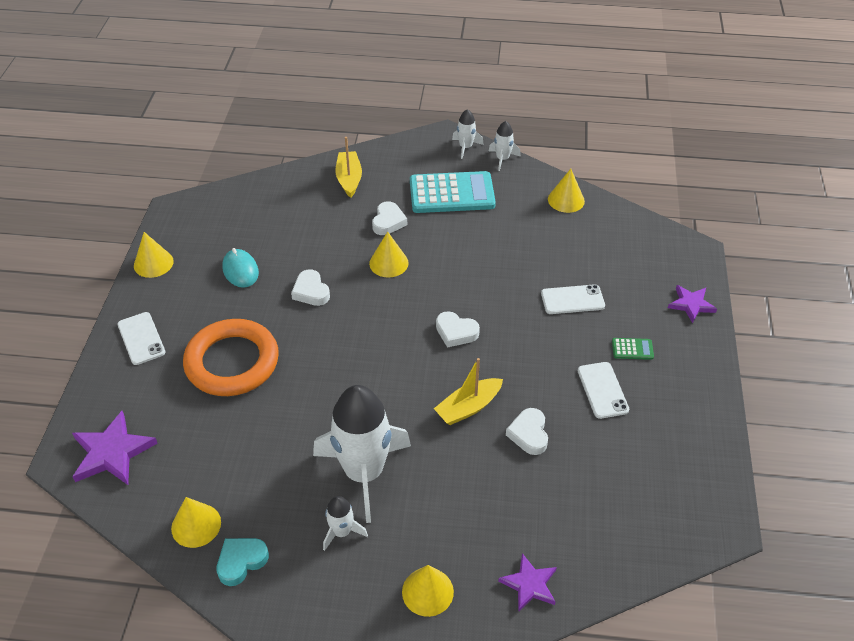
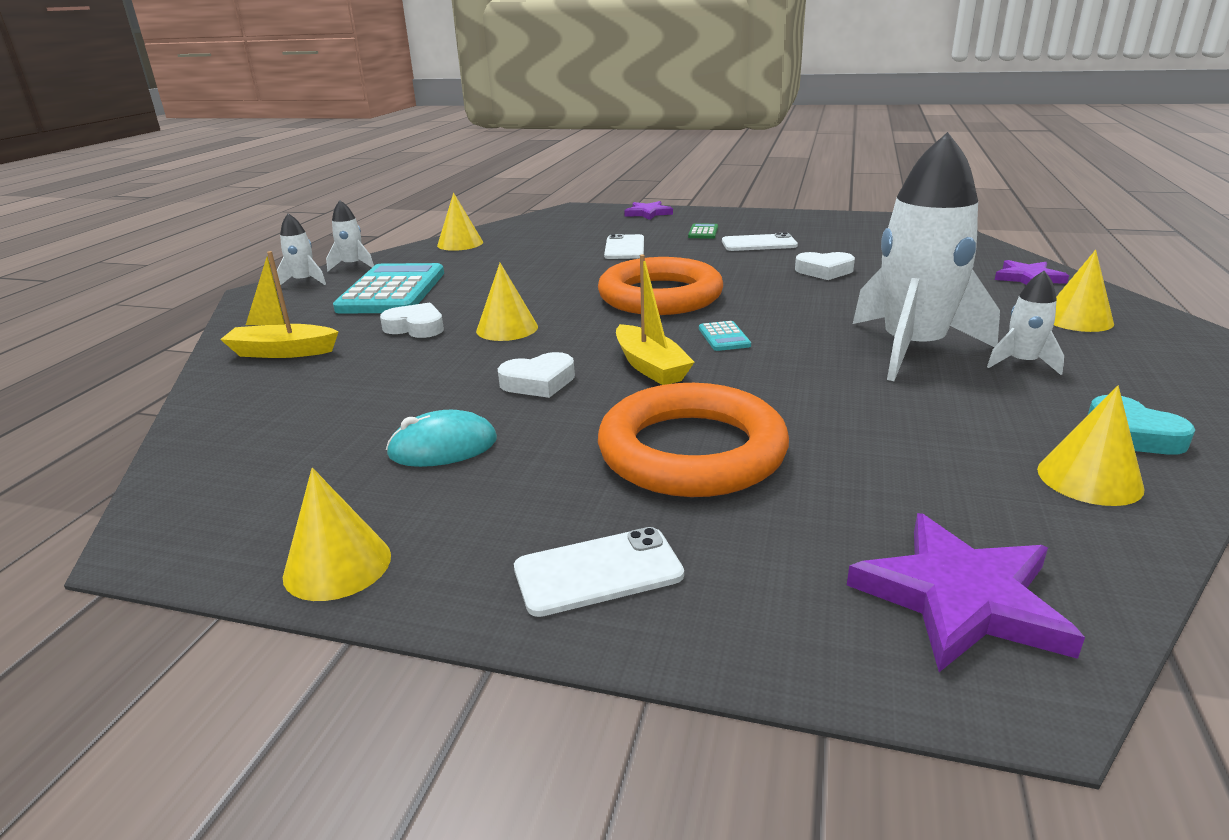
camera: 80 degrees left, 20 degrees down
yellow boat [434,358,503,425] -> yellow boat moved to [616,254,694,385]
white heart [436,311,480,348] -> orange ring [598,257,723,315]
none -> turquoise calculator [699,321,751,351]

